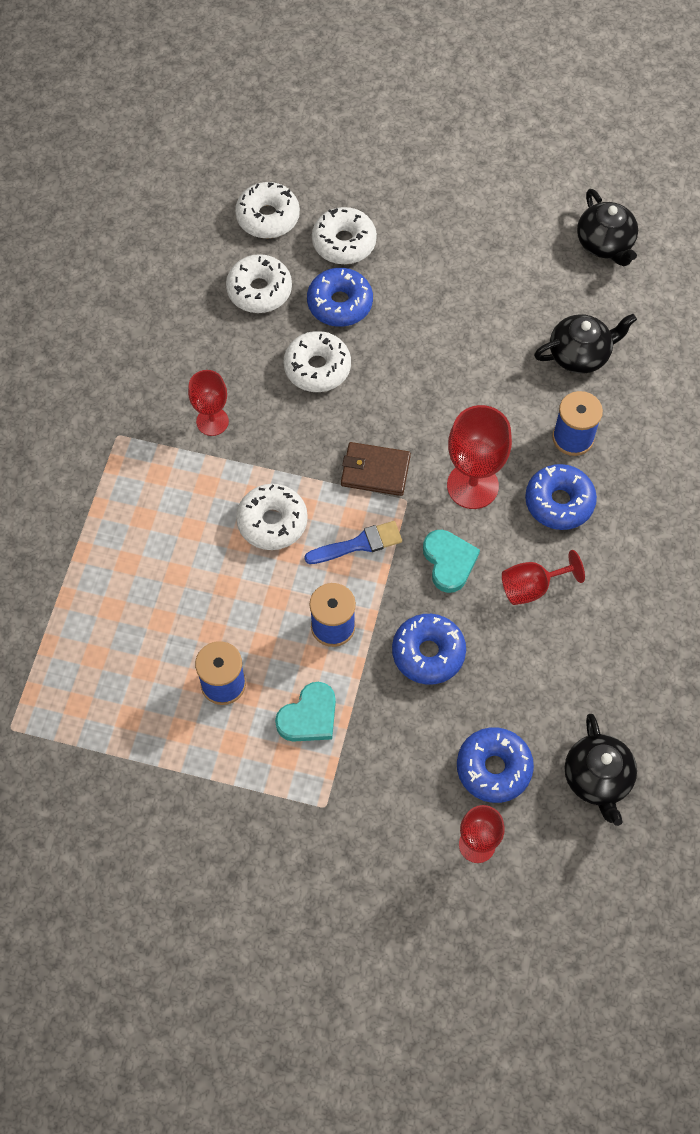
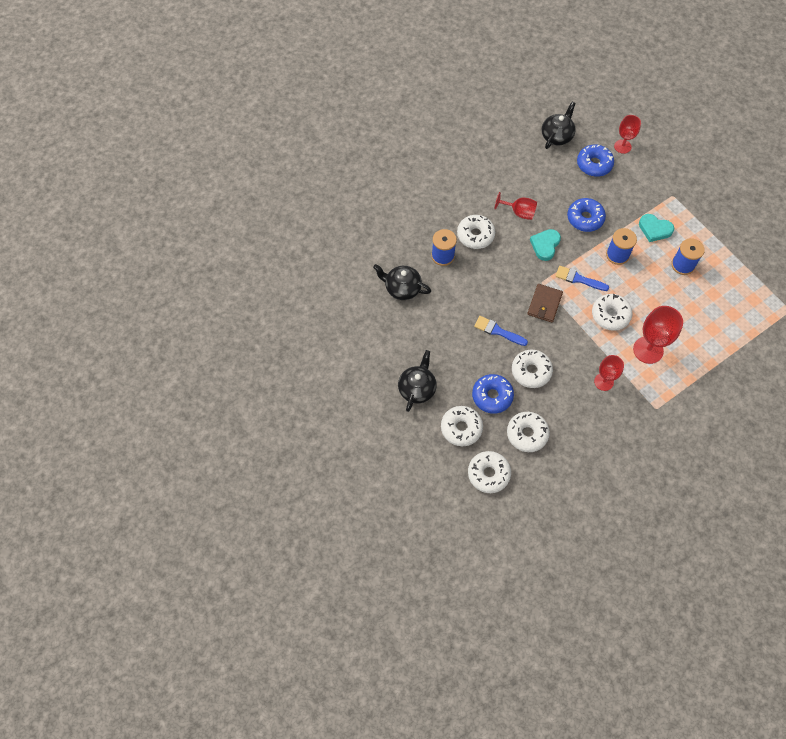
camera: 140 degrees left, 0 degrees up
turquoise heart [275,682,336,742] -> turquoise heart turned 150 degrees counterclockwise [639,214,674,242]
brown wallet [341,442,411,496] -> brown wallet turned 60 degrees clockwise [527,284,563,323]
red goblet [447,405,512,509] -> red goblet moved to [633,306,683,364]
blue donut [525,464,597,530] -> white donut [457,215,495,249]
black teapot [577,189,638,266] -> black teapot moved to [398,350,437,412]
none -> blue brush [474,316,528,346]

